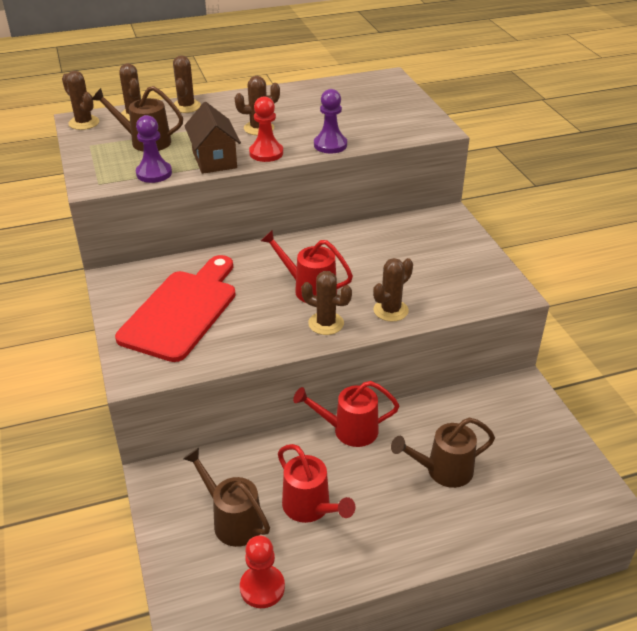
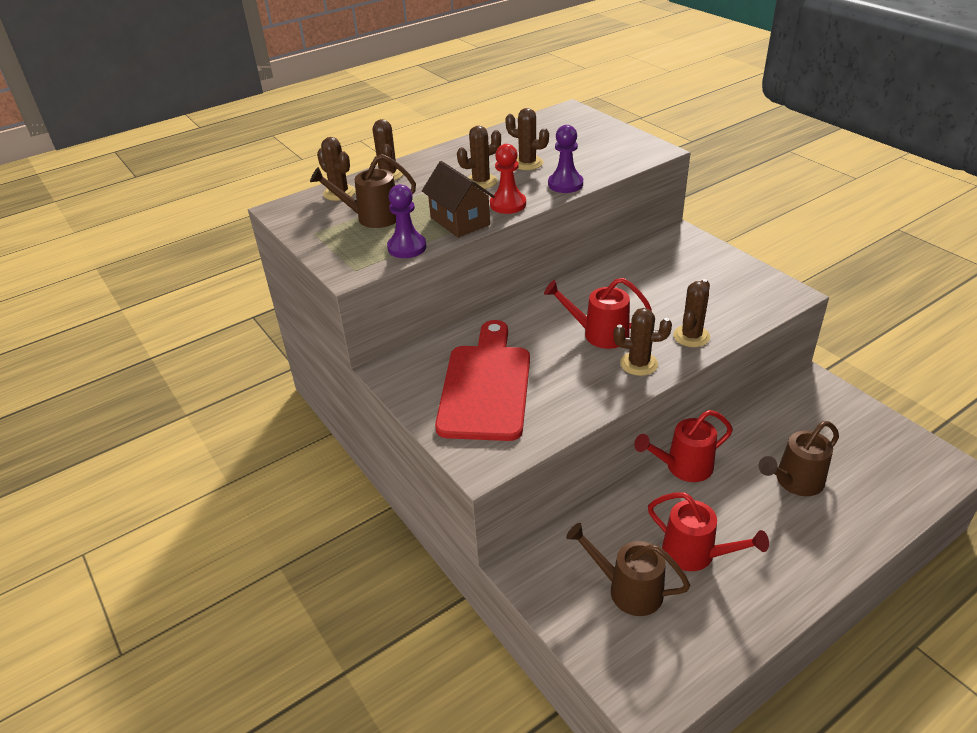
camera: 15 degrees left, 0 degrees up
brown cactus [62,71,99,130] -> brown cactus moved to [505,108,549,170]
red pawn [240,536,285,608] -> none

